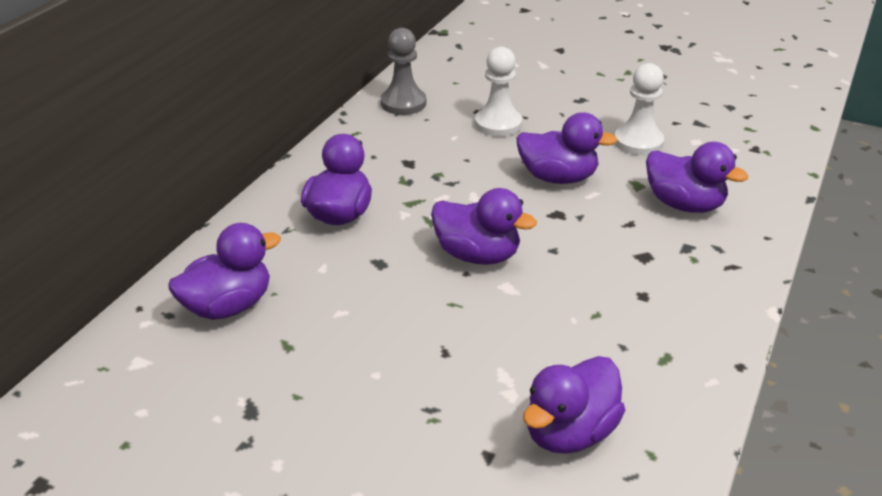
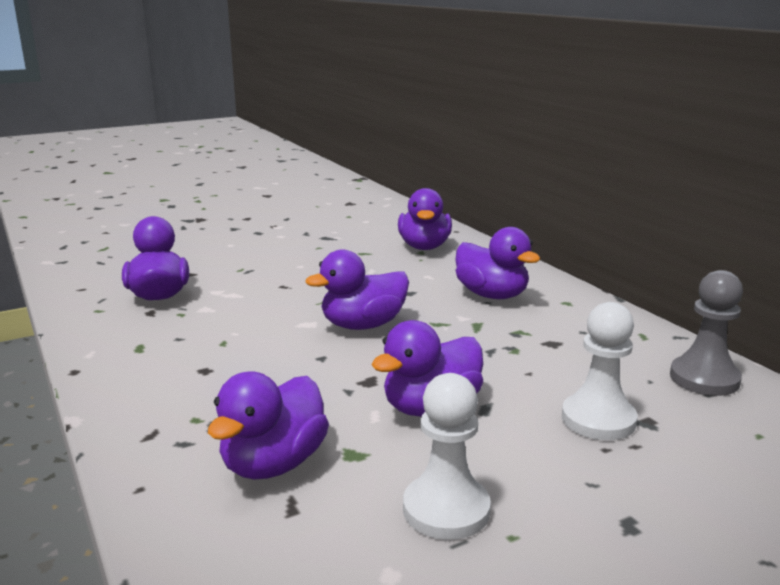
camera: 125 degrees right, 15 degrees down
purple duck [646,142,748,213] -> purple duck turned 45 degrees counterclockwise [208,372,329,480]

